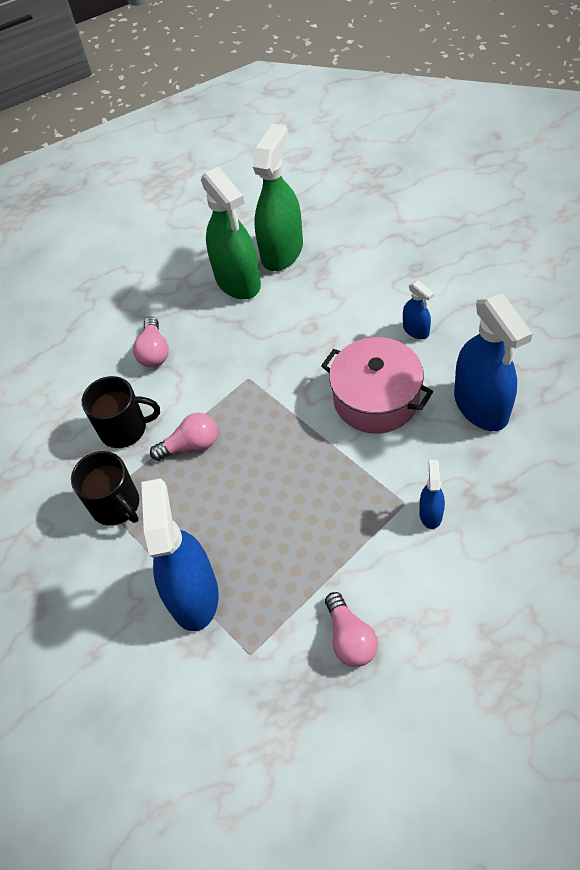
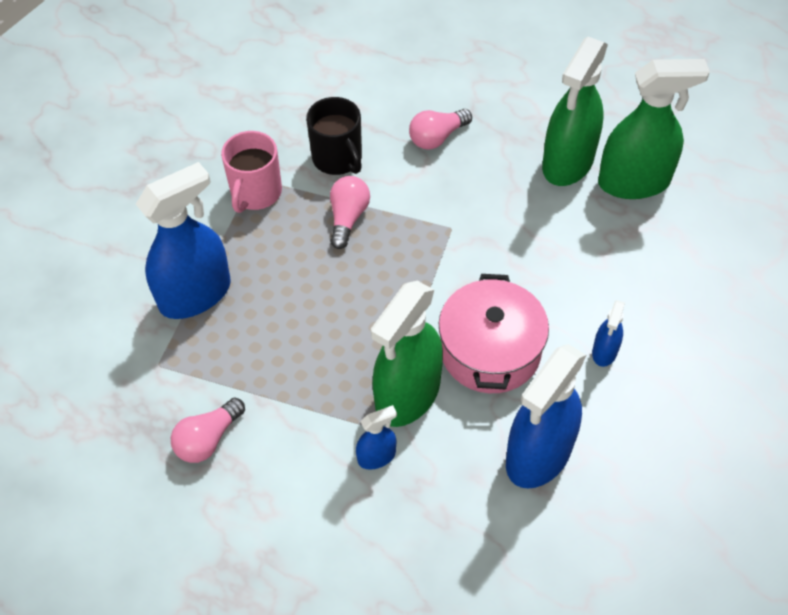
camera: 55 degrees right, 0 degrees up
black mug [71,451,139,526] -> pink mug [221,131,282,213]
pink light bulb [150,413,218,461] -> pink light bulb turned 120 degrees counterclockwise [330,176,370,249]
none -> green spray bottle [371,281,443,427]

